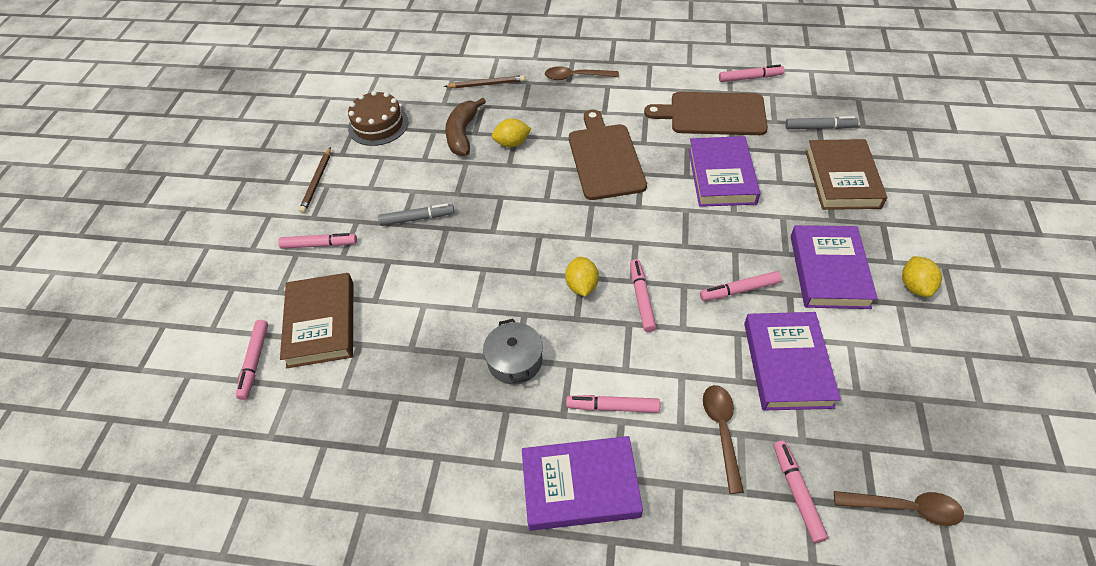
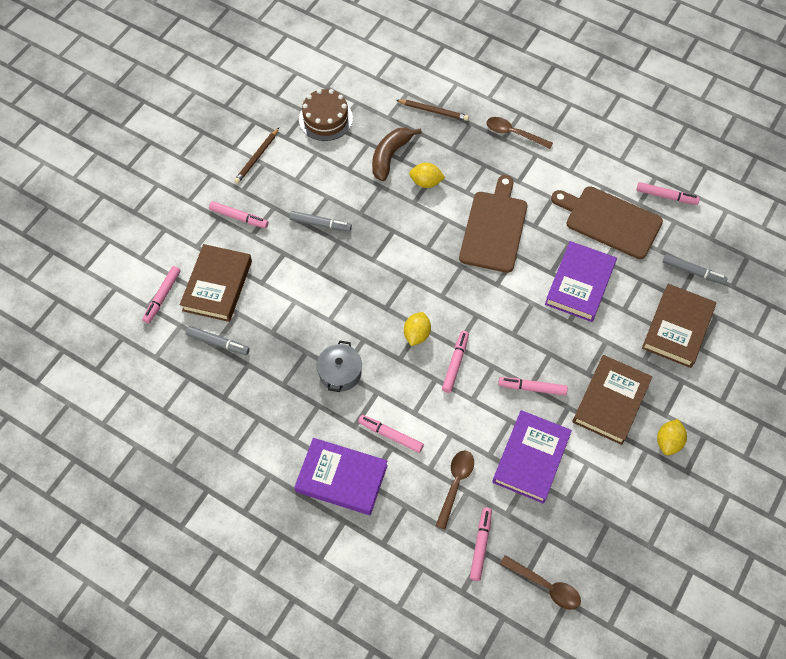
camera: 20 degrees right, 10 degrees up
purple book [791,225,878,309] -> brown book [573,355,652,445]
none -> grey marker [186,326,250,355]

